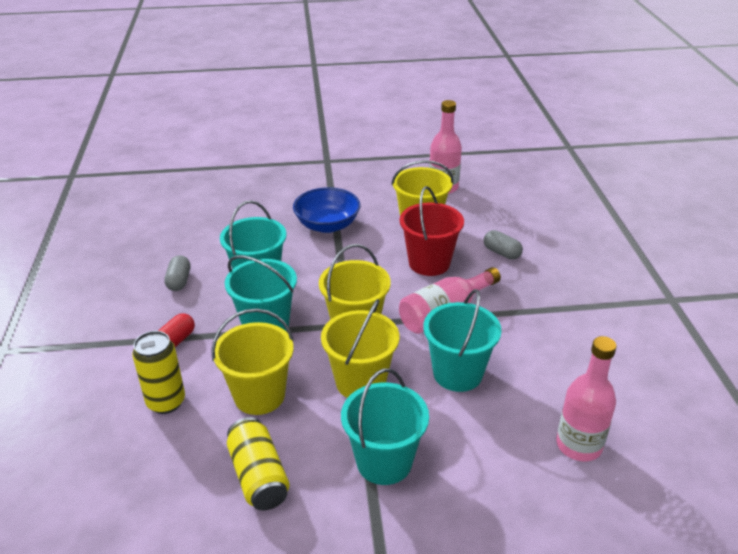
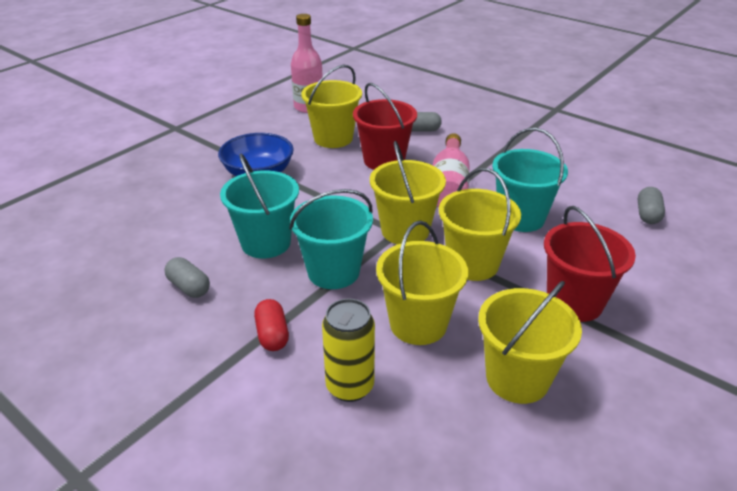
camera: 45 degrees left, 0 degrees up
yellow can [227,417,290,511] -> yellow bucket [478,281,582,404]
turquoise bucket [341,368,429,485] -> red bucket [544,206,636,322]
pink bottle [556,336,617,461] -> grey capsule [638,187,665,224]

